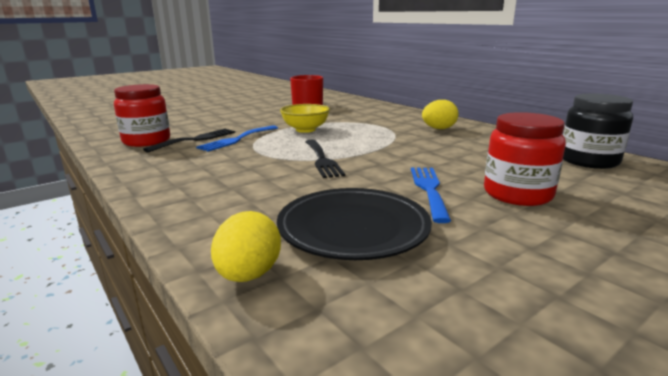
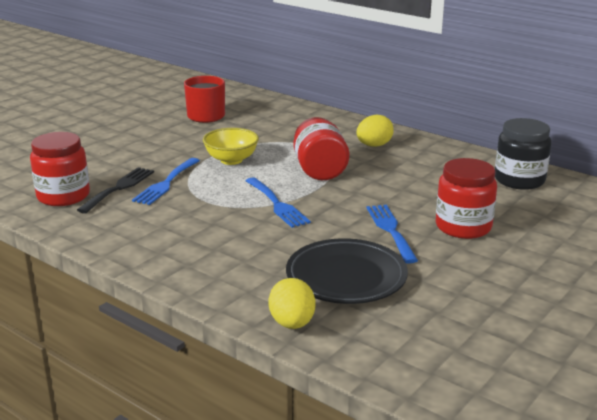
camera: 15 degrees left, 5 degrees up
black fork [305,140,345,178] -> blue fork [246,177,311,228]
none -> red jar [294,117,349,180]

